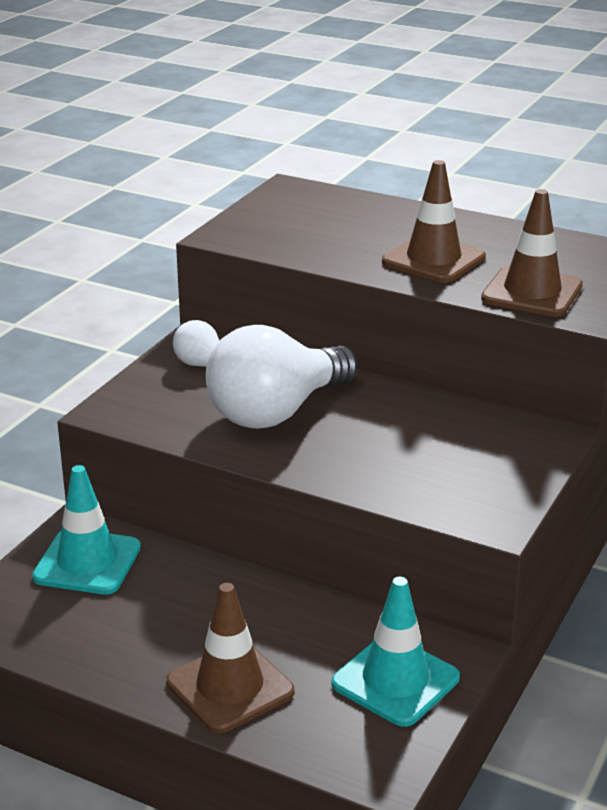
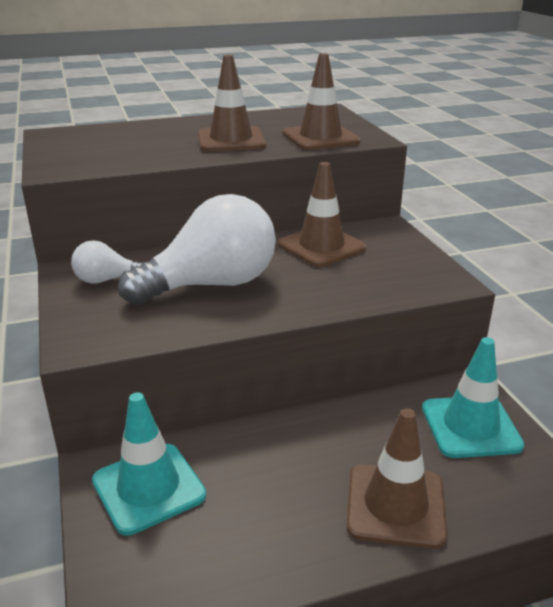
camera: 45 degrees left, 0 degrees up
white light bulb [206,325,357,429] -> white light bulb turned 120 degrees counterclockwise [118,194,276,305]
none -> brown traffic cone [278,162,366,267]

